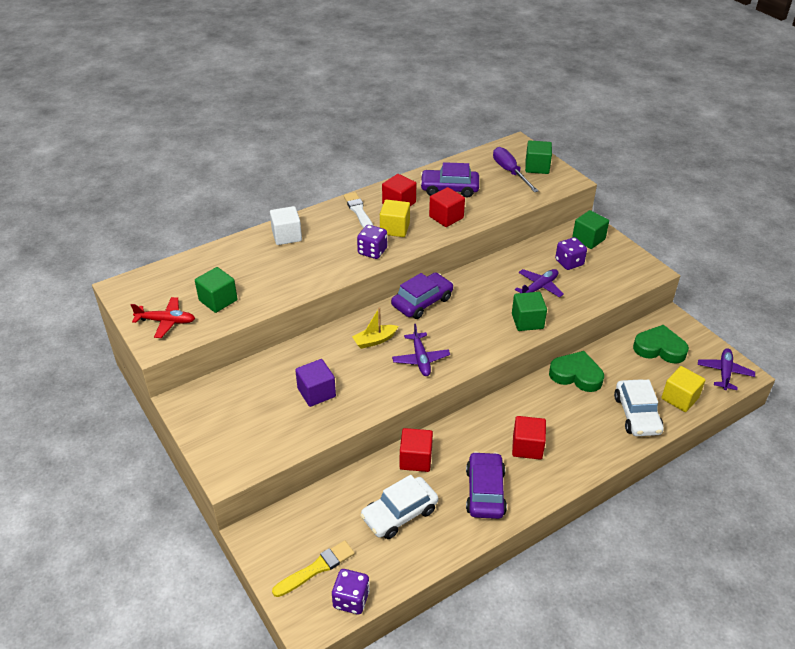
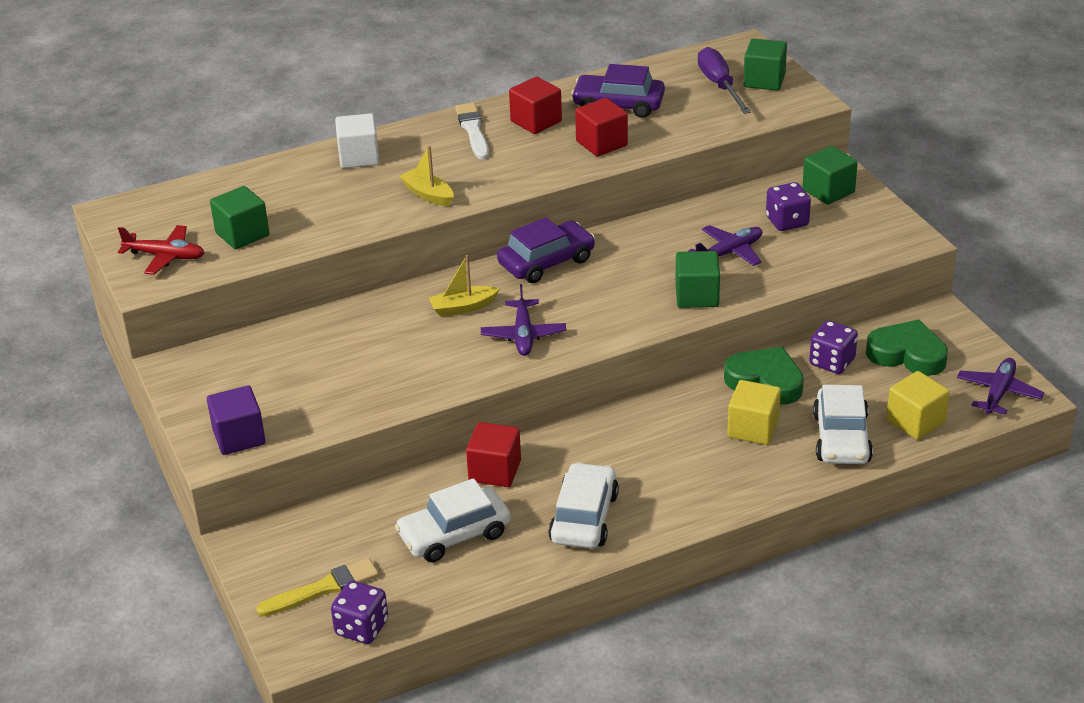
camera: 10 degrees right, 5 degrees down
purple cube [295,359,336,407] -> purple cube moved to [207,386,266,455]
purple dice [357,225,387,259] -> purple dice moved to [809,320,858,374]
yellow cube [380,199,410,237] -> yellow cube moved to [727,380,781,445]
purple car [466,452,507,519] -> white car [548,462,619,548]
red cube [512,416,546,460] -> none
none -> yellow boat [399,145,453,206]

